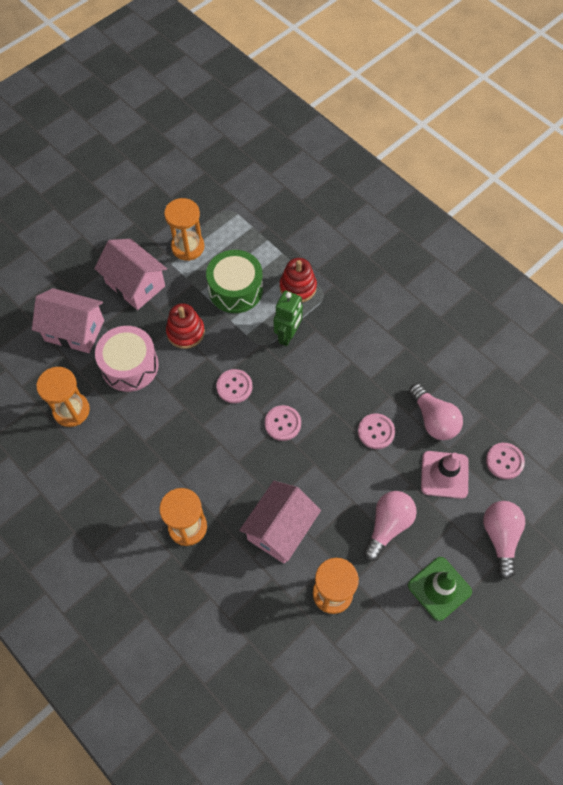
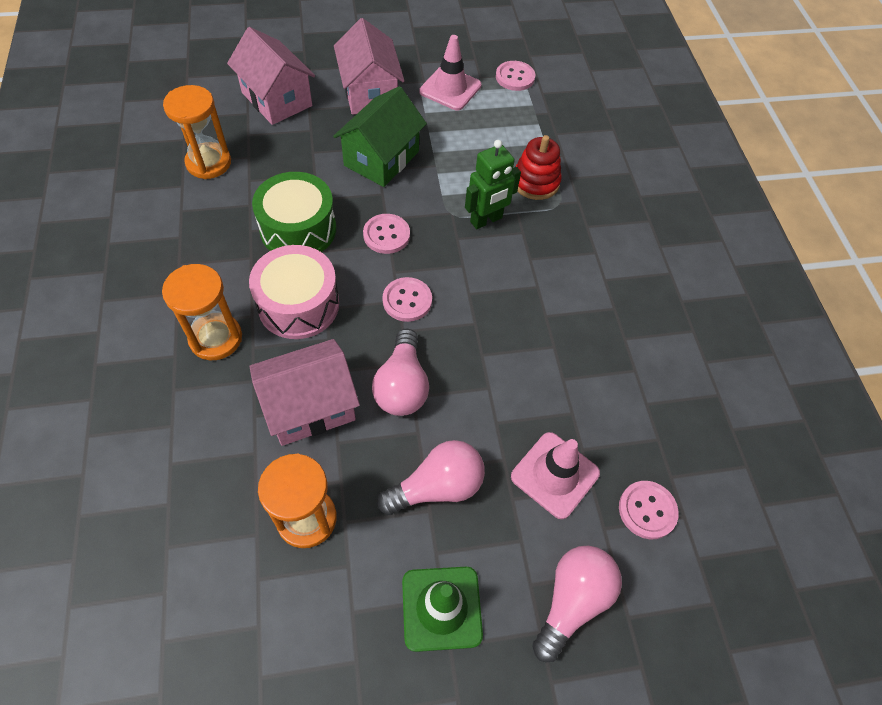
camera: 30 degrees right, 5 degrees down
pink drum [95,326,159,392] -> pink drum moved to [249,245,339,339]
orange hourglass [164,198,205,261] -> pink traffic cone [420,35,481,110]
red stacking toy [166,303,205,349] -> green house [333,86,427,187]
green drum [206,250,263,313] -> green drum moved to [252,172,336,252]
pink button [358,413,395,449] -> pink button moved to [496,61,535,91]
pink light bulb [409,383,463,440] -> pink light bulb moved to [372,329,429,416]

